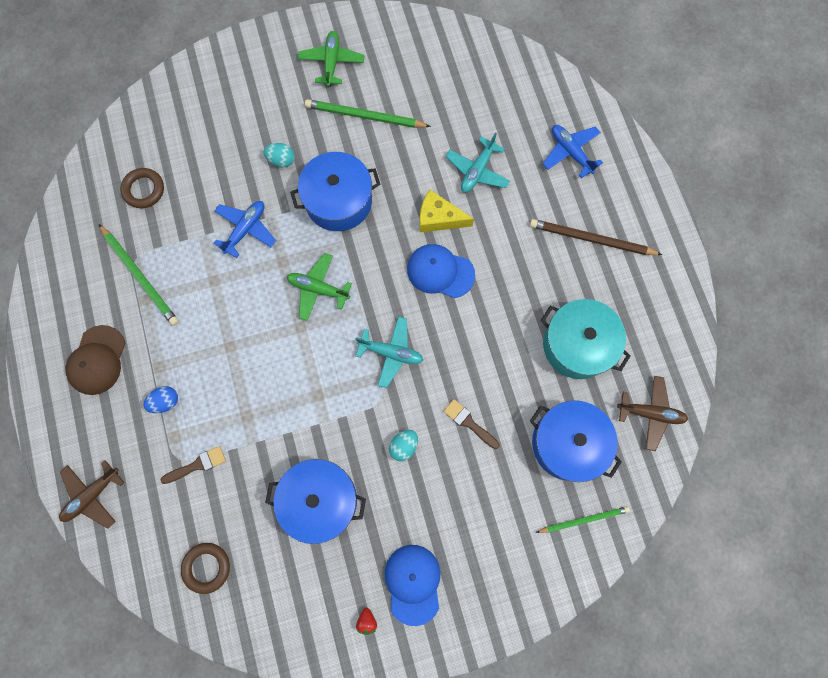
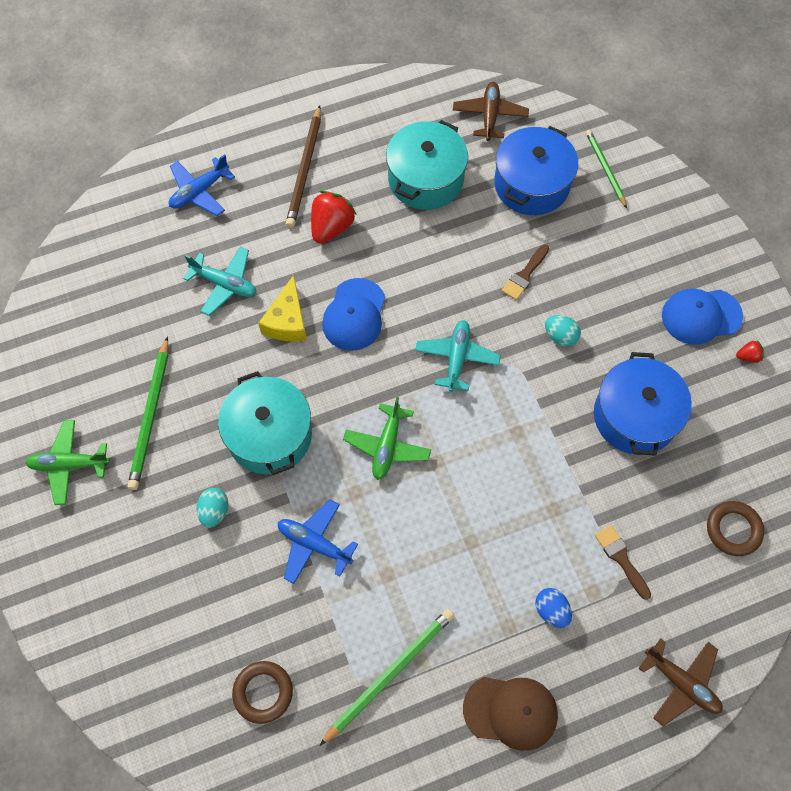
camera: 95 degrees left, 10 degrees down
blue pot [290,152,380,231] -> turquoise pot [218,371,312,475]
none -> red strawberry [311,191,356,244]

